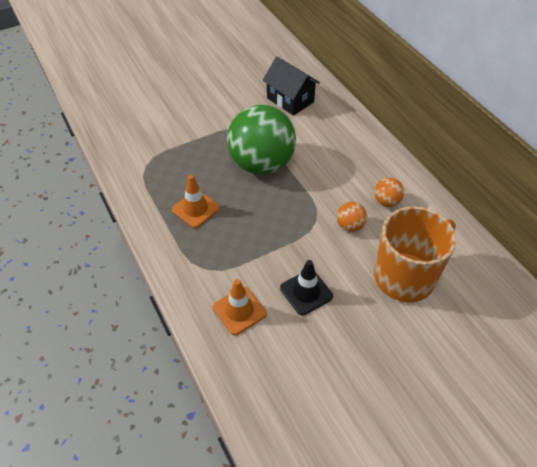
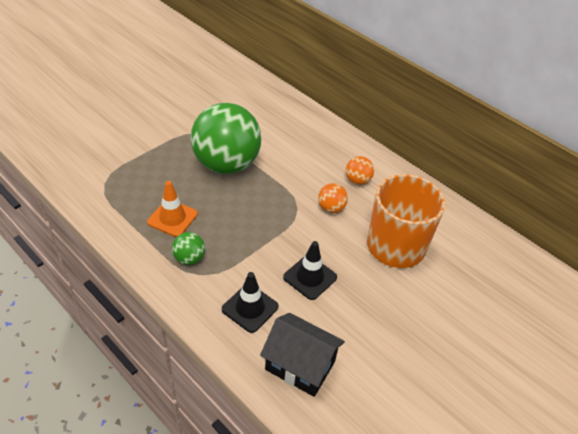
camera: 20 degrees left, 5 degrees down
orange traffic cone [213,279,267,335] -> black traffic cone [222,272,279,333]
black house [262,57,320,116] -> black house moved to [260,313,345,397]
none -> green ball [172,232,205,265]

